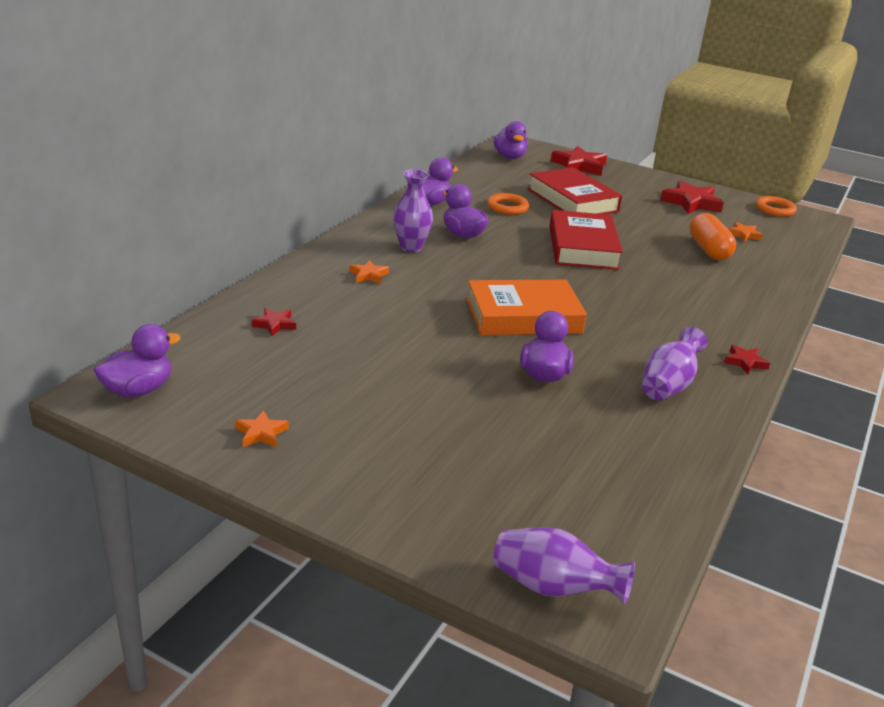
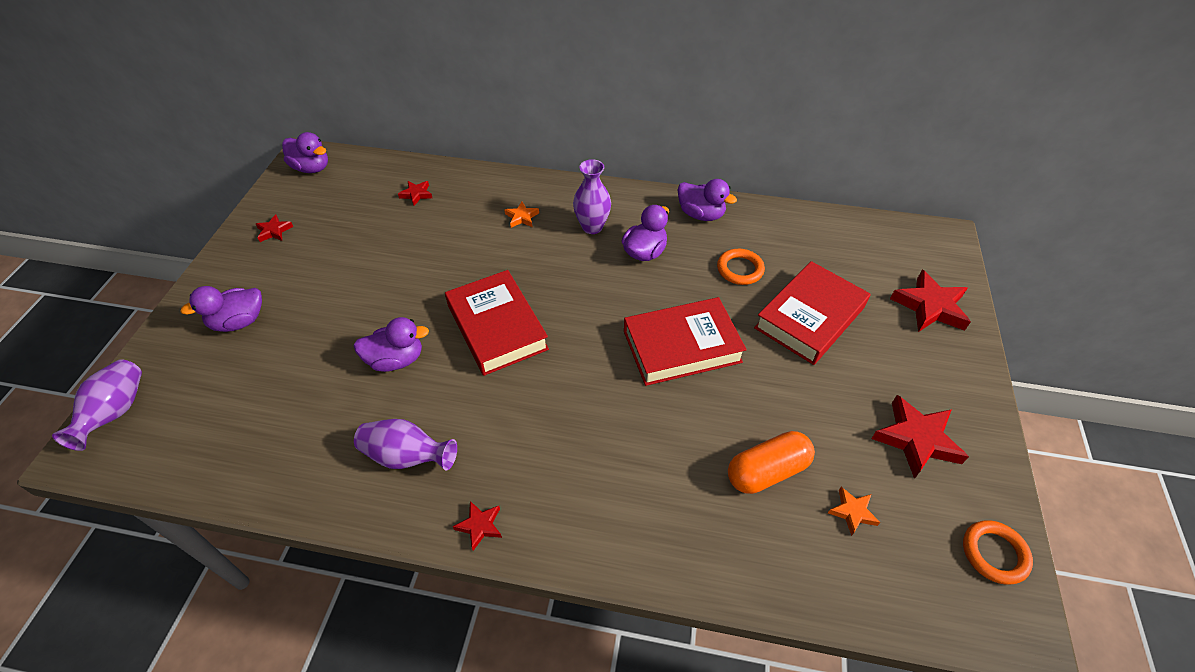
camera: 75 degrees right, 20 degrees up
orange star [235,410,289,448] -> red star [256,214,293,242]
orange book [466,280,587,335] -> red book [445,270,549,376]
purple duck [494,121,528,159] -> purple duck moved to [180,286,262,332]

